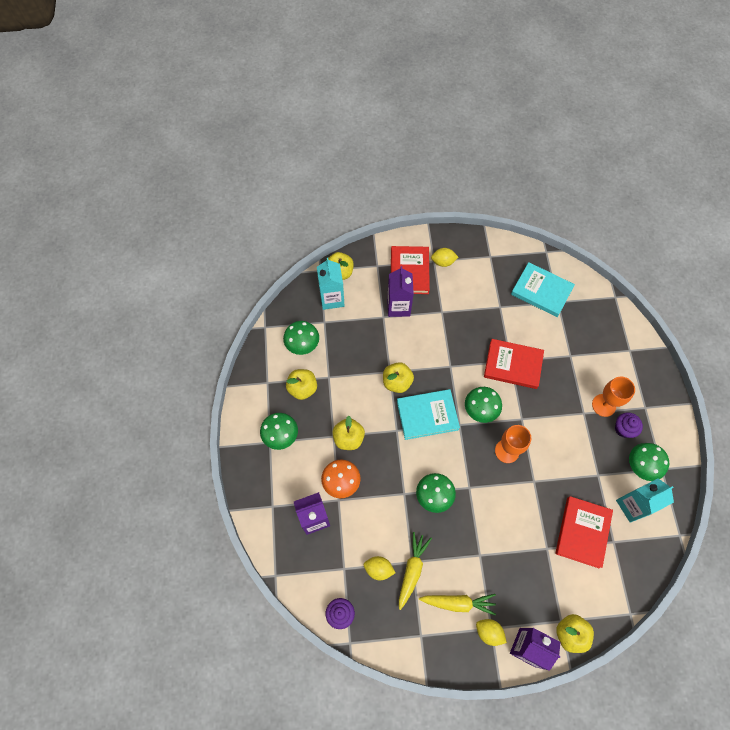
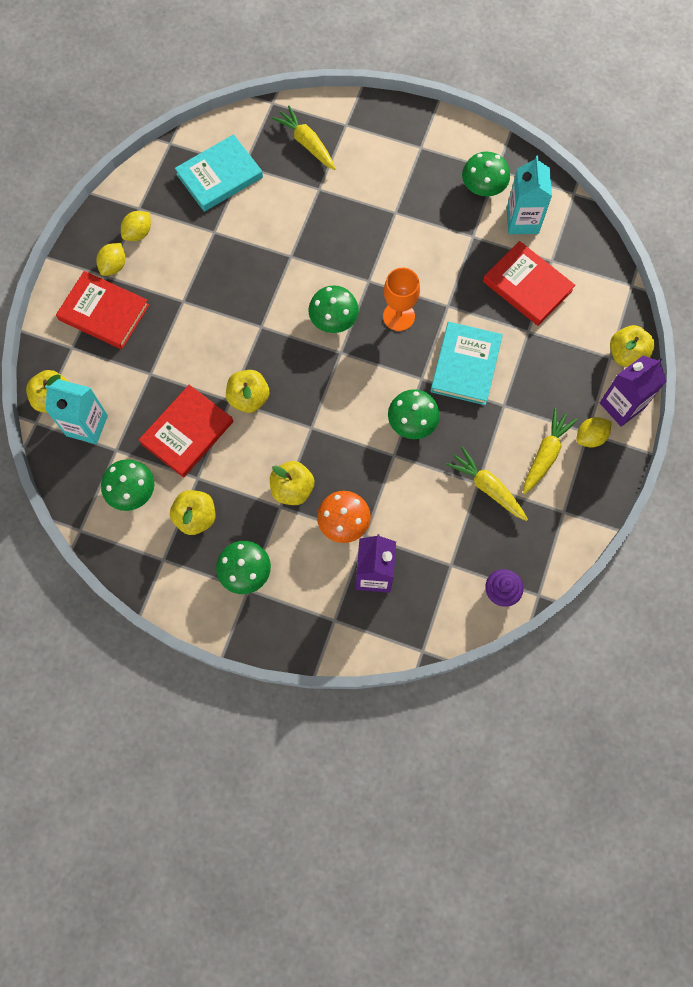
camera: 65 degrees left, 5 degrees up
yellow lemon [364,556,395,580] -> yellow lemon moved to [121,211,151,241]
purple carton [387,266,414,317] -> none
turquoise book [397,389,460,440] -> turquoise book moved to [430,322,503,405]
red book [484,339,544,389] -> red book moved to [139,385,233,478]
orange goblet [592,377,635,417] -> none
purple cupcake [615,413,643,438] -> none
none -> yellow carrot [272,106,336,170]

